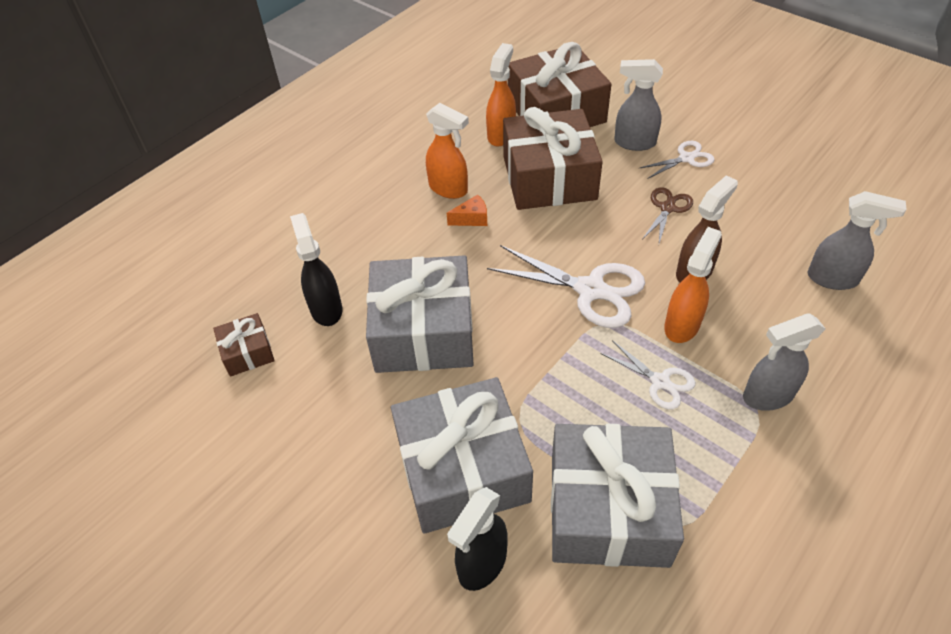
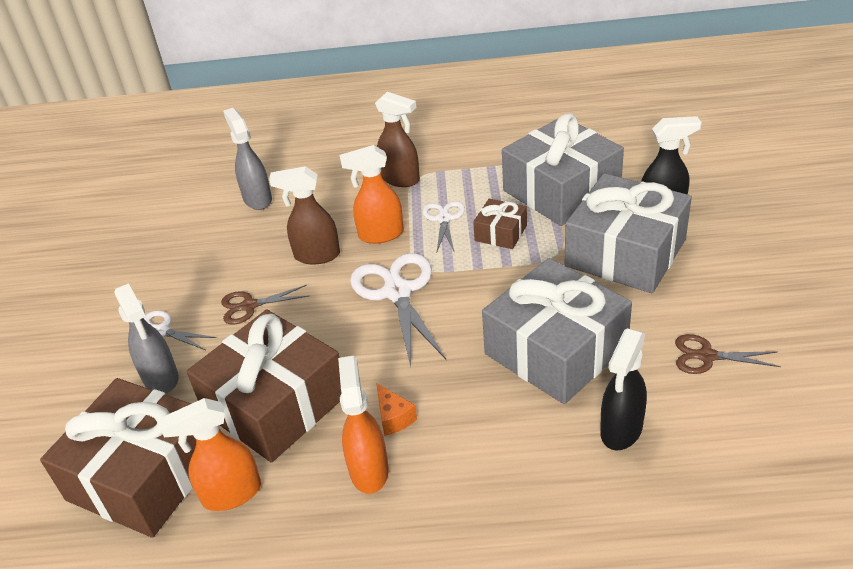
camera: 130 degrees left, 10 degrees down
brown gift [213,313,275,377] -> brown gift moved to [473,199,527,249]
orange cheese [447,195,487,226] -> orange cheese turned 150 degrees counterclockwise [376,383,417,436]
grey spray bottle [743,314,826,411] -> brown spray bottle [375,92,420,187]
none -> brown scissors [675,334,781,374]

